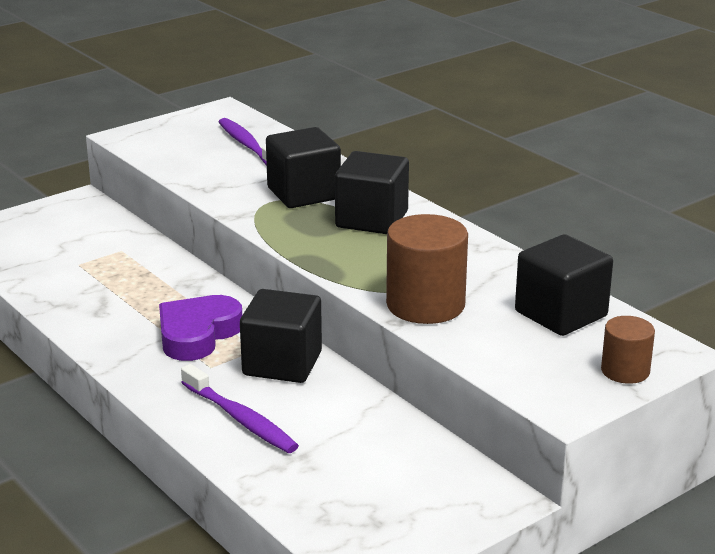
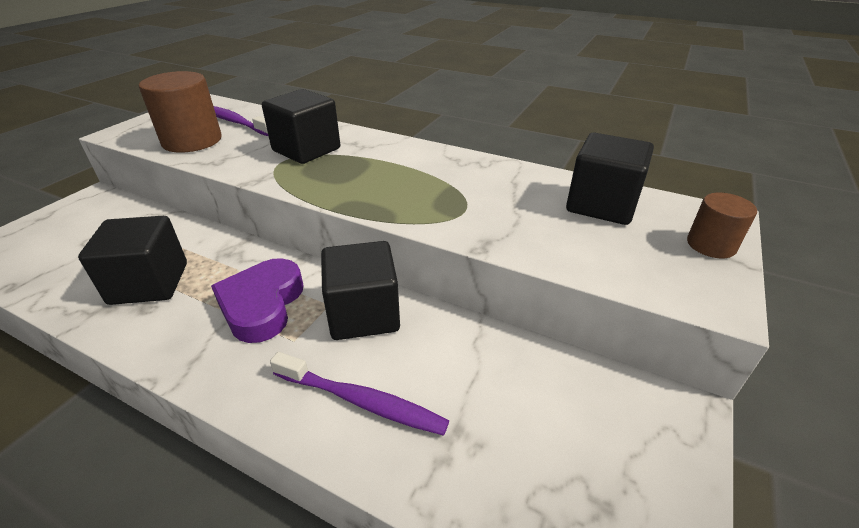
camera: 25 degrees left, 10 degrees up
black cube [335,151,409,234] -> black cube moved to [78,216,187,305]
brown cylinder [386,214,468,324] -> brown cylinder moved to [139,71,222,153]

